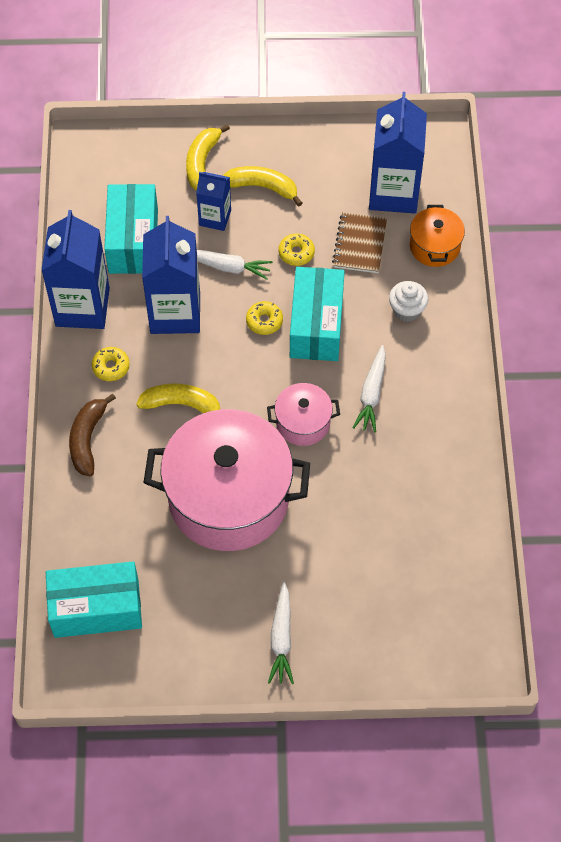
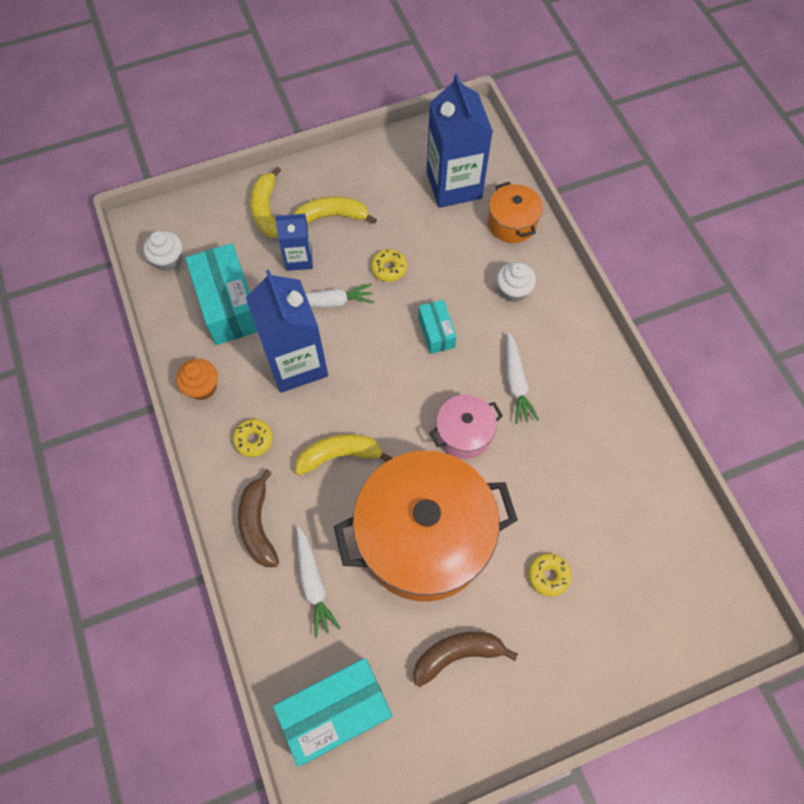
camera: 20 degrees left, 5 degrees up
blue carton [41,210,110,329] -> orange cupcake [176,359,218,400]
pink pot [144,409,310,551] -> orange pot [334,451,518,602]
yellow donut [246,301,283,335] -> yellow donut moved to [528,553,571,597]
white carrot [268,582,294,684] -> white carrot moved to [297,527,341,638]
turquoise box [290,267,345,361] -> turquoise box [418,300,457,354], size x0.54
brown notebook [332,212,387,273] -> none
none -> white cupcake [143,231,182,271]
none -> brown banana [413,632,518,687]

